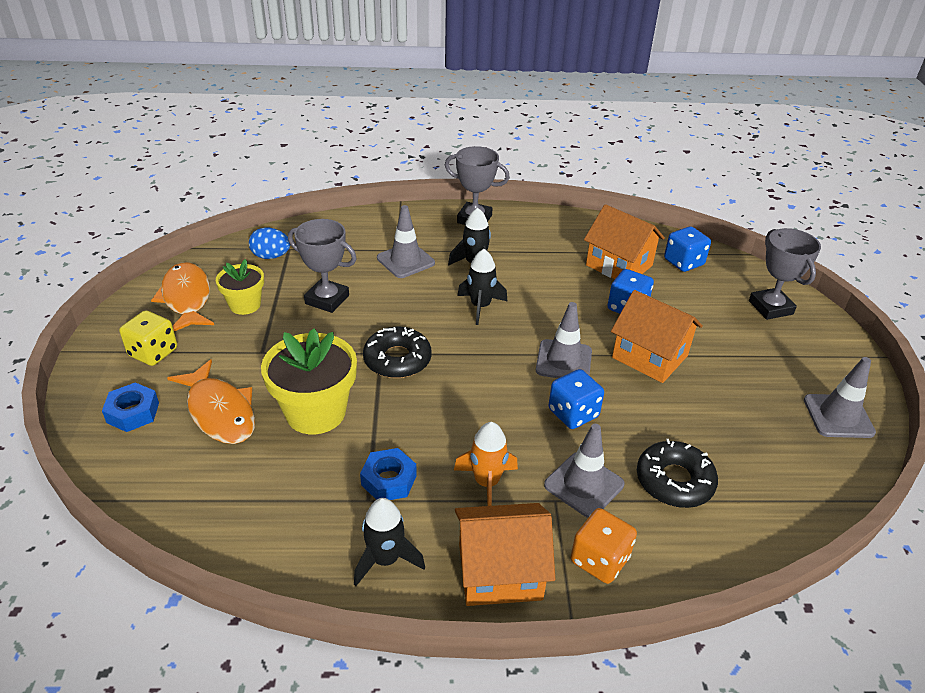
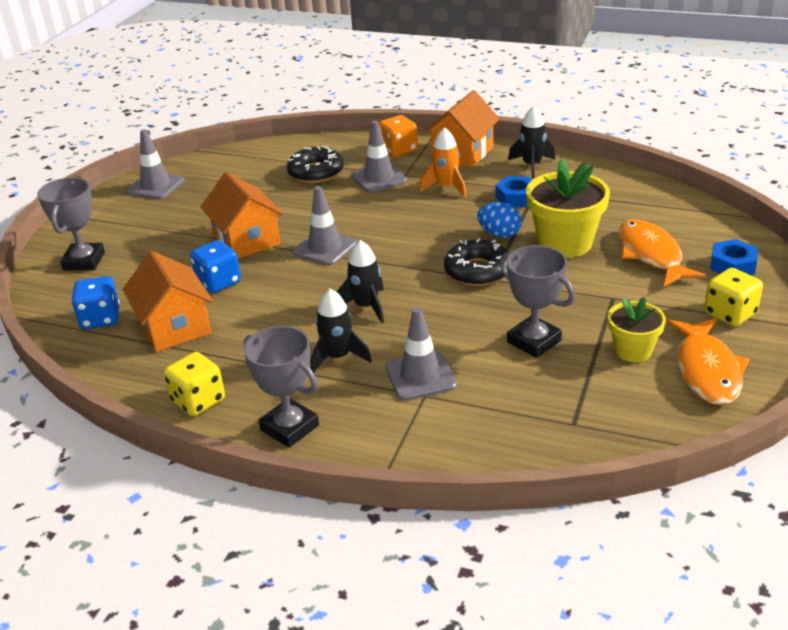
camera: 155 degrees left, 5 degrees down
blue egg [249,228,290,259] -> blue egg moved to [477,202,522,238]
orange house [455,503,555,606] -> orange house turned 75 degrees counterclockwise [424,90,500,168]
blue dice [549,369,604,429] -> none
none -> yellow dice [164,352,225,416]

